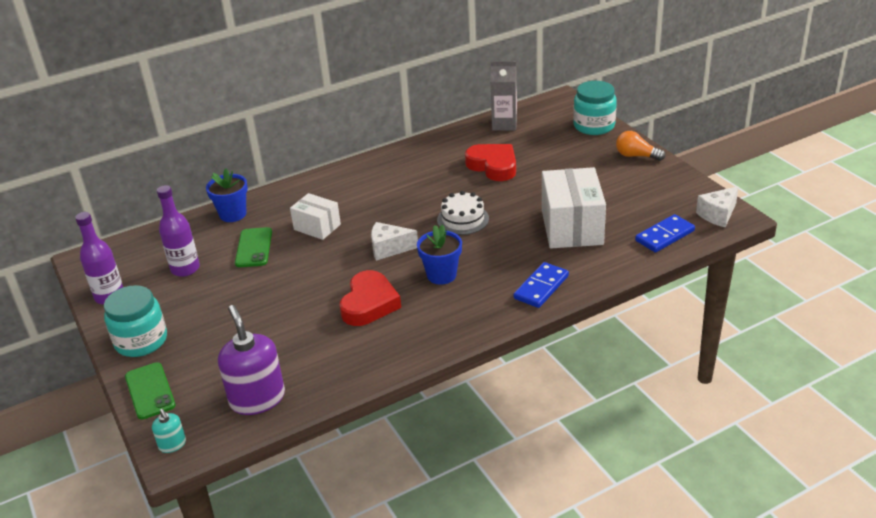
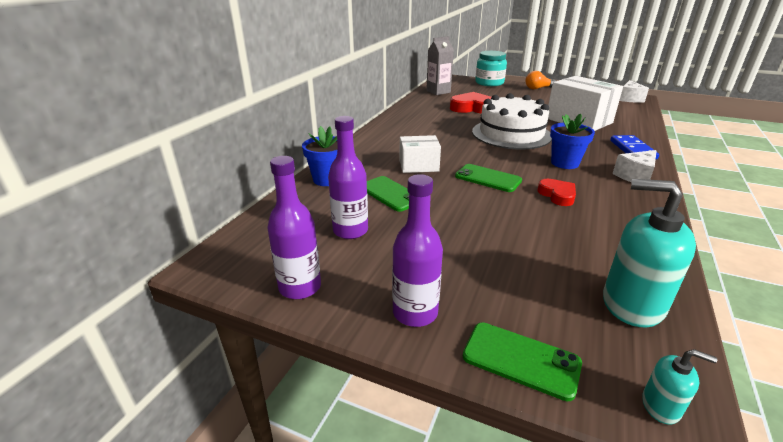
camera: 40 degrees left, 5 degrees down
turquoise jar [104,285,167,357] -> purple bottle [392,174,443,327]
purple soap dispenser [218,305,285,415] -> turquoise soap dispenser [603,179,696,327]
red heart [339,270,401,326] -> red heart [537,179,576,206], size x0.60
white cheese [371,222,418,261] -> white cheese moved to [613,150,657,182]
white cake [437,191,489,235] -> white cake [472,93,552,150], size x1.79
blue domino [635,214,695,253] -> none
none -> green phone [455,164,522,192]

